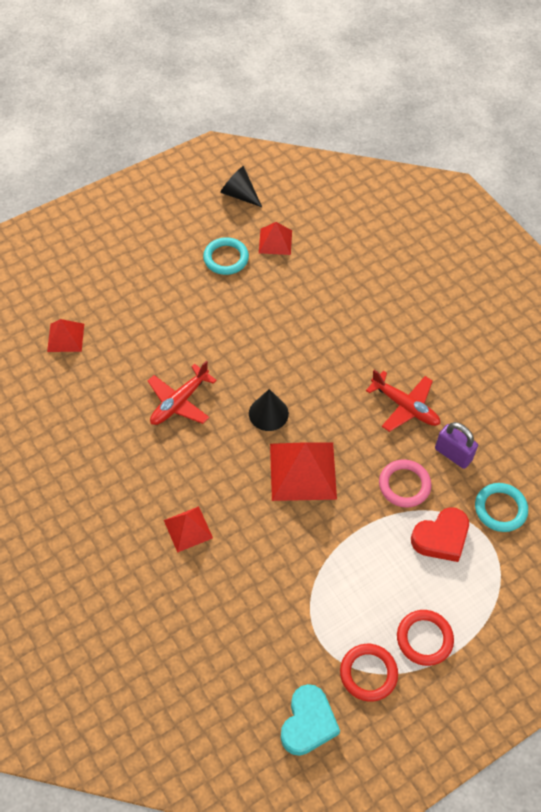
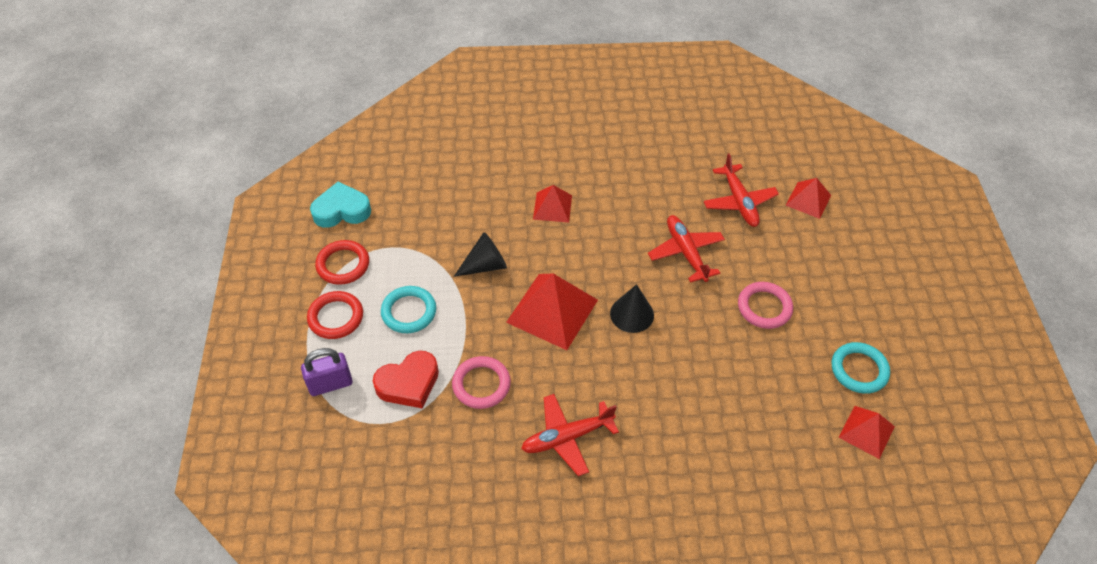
camera: 120 degrees right, 5 degrees down
black cone [220,166,262,207] -> black cone moved to [454,232,507,277]
turquoise heart [281,684,340,756] -> turquoise heart turned 120 degrees clockwise [310,182,371,228]
red heart [411,507,469,562] -> red heart turned 120 degrees counterclockwise [373,351,439,408]
purple padlock [435,422,478,469] -> purple padlock moved to [301,348,353,396]
turquoise ring [475,483,528,532] -> turquoise ring moved to [381,286,436,333]
none -> red plane [704,153,779,227]
none -> pink ring [738,282,793,329]

